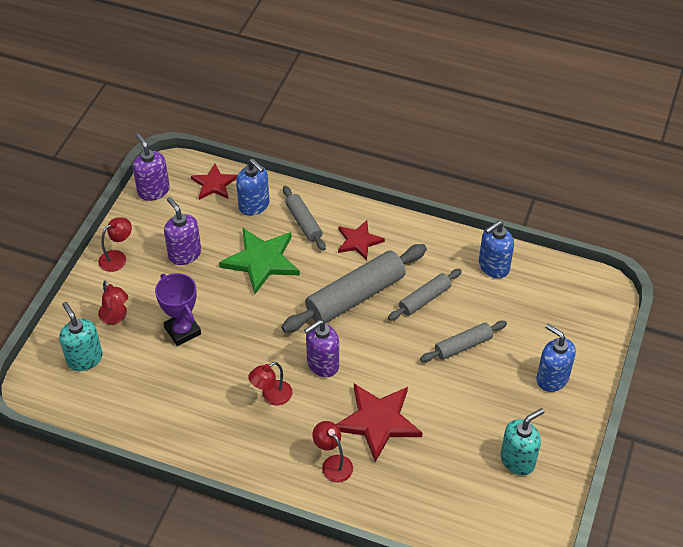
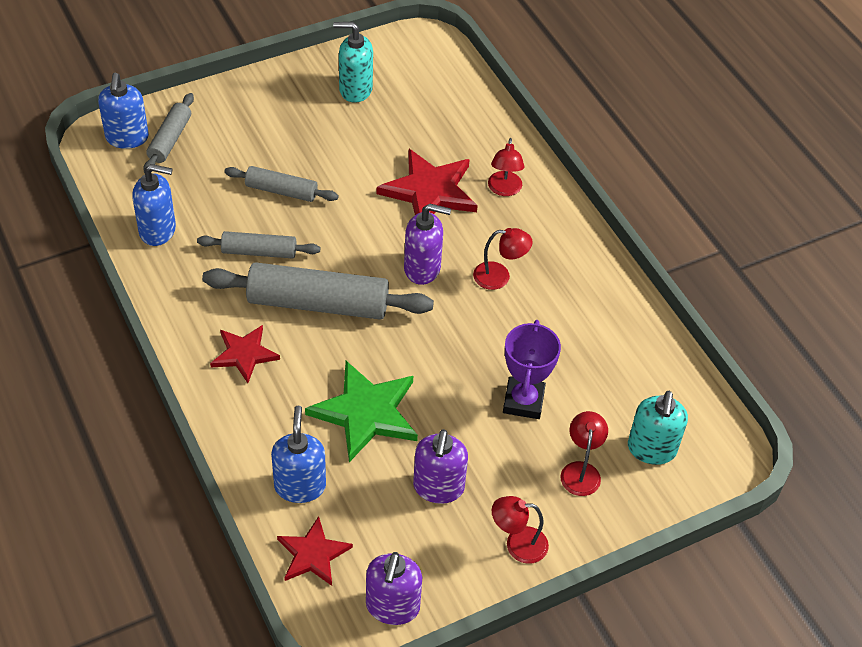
camera: 140 degrees left, 0 degrees up
grey rolling pin [283,186,326,251] -> grey rolling pin moved to [143,93,194,173]
blue soap dispenser [536,324,576,392] -> blue soap dispenser moved to [98,73,149,149]

